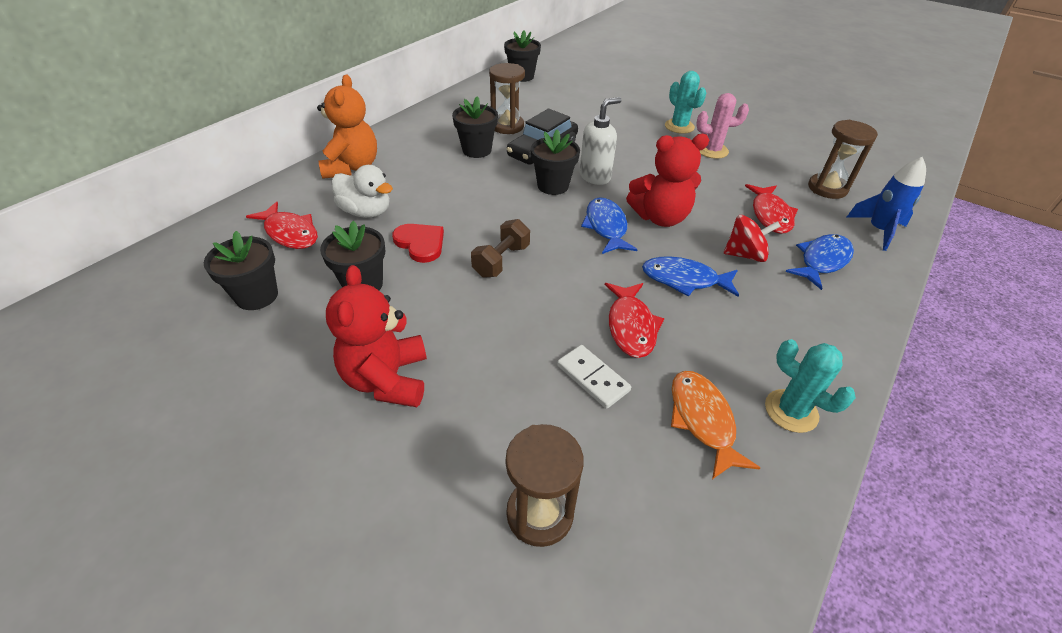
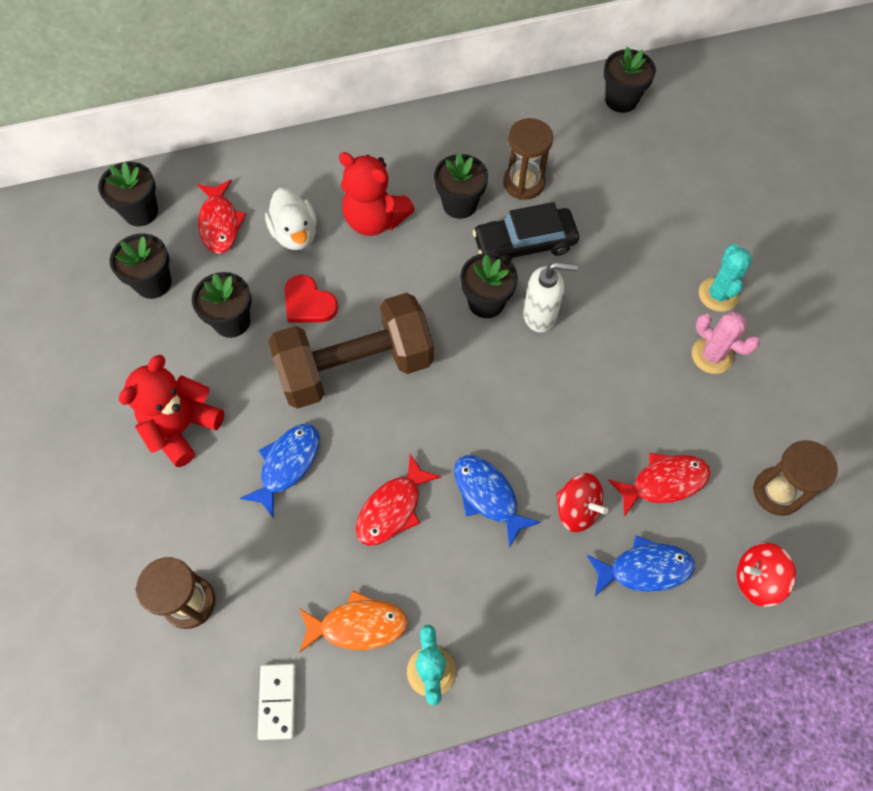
camera: 40 degrees right, 20 degrees up
orange teddy bear [317,75,377,179] -> none
red heart [392,224,444,263] -> red heart turned 135 degrees clockwise [285,275,338,322]
brown dumbbell [471,219,530,278] -> brown dumbbell [268,293,434,409], size x2.19
white domino [557,345,631,409] -> white domino moved to [258,664,296,740]
blue fish [581,197,638,254] -> blue fish moved to [240,424,320,518]
red teddy bear [626,134,709,227] -> red teddy bear moved to [339,152,415,236]
orange fish [671,371,760,479] -> orange fish turned 60 degrees clockwise [299,590,408,652]
red fish [745,184,798,234] -> red fish turned 150 degrees counterclockwise [608,453,711,517]
blue rocket [846,157,926,251] -> red spinning top [737,543,796,607]
none -> black flower pot [98,162,158,226]

